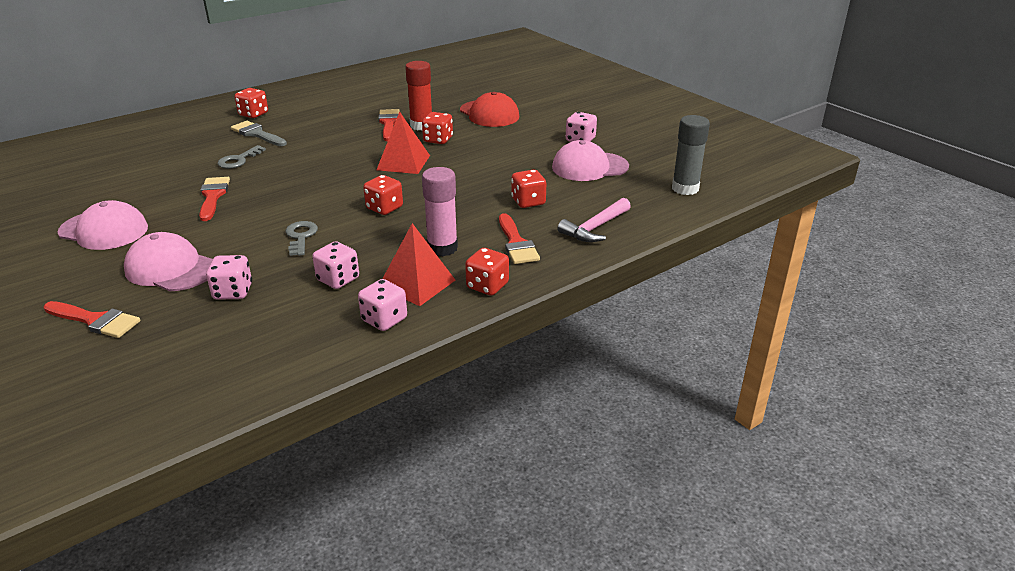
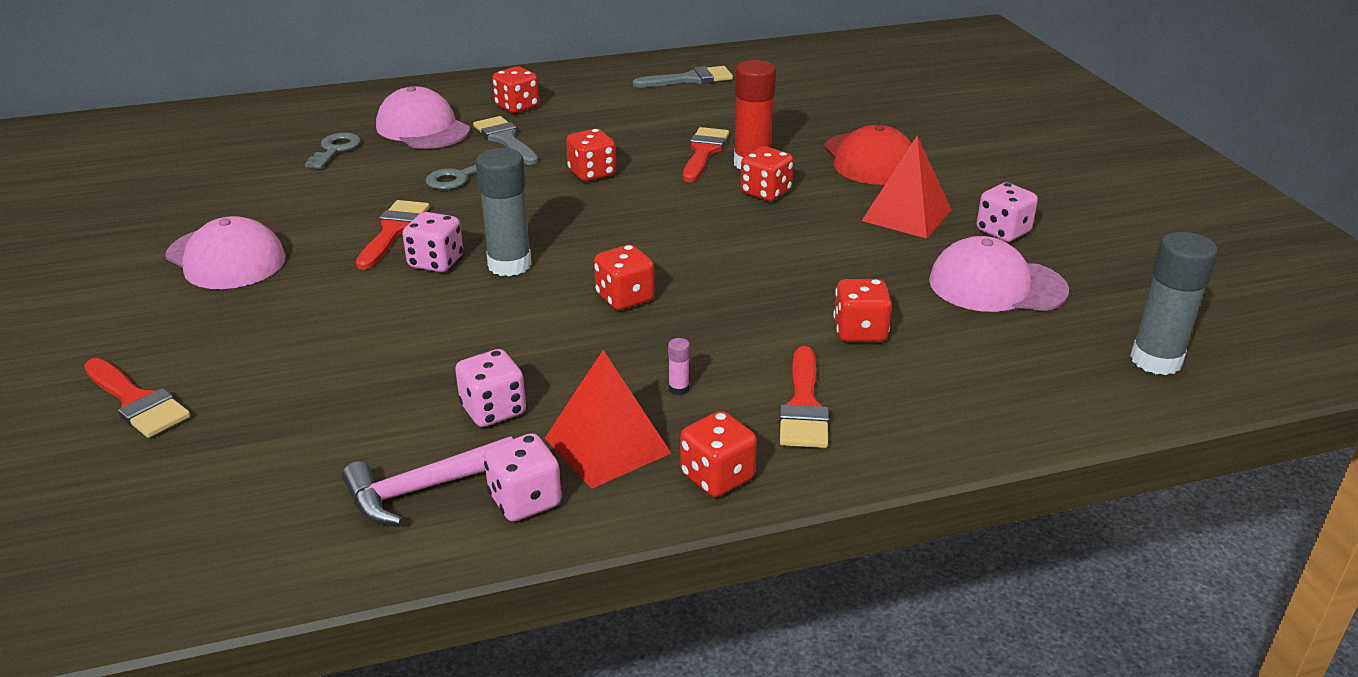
camera: 20 degrees right, 0 degrees up
pink cap [124,232,213,291] -> pink cap moved to [376,86,470,149]
pink dice [206,255,252,300] -> pink dice moved to [402,212,463,272]
grey key [285,221,318,256] -> grey key moved to [305,133,361,169]
red pyramid [377,111,430,174] -> red pyramid moved to [862,136,951,239]
pink glue stick [422,167,458,256] -> pink glue stick [668,338,690,396], size x0.40
pink hammer [558,198,631,242] -> pink hammer moved to [342,436,513,525]
none -> grey glue stick [476,148,532,276]
none -> red dice [566,129,616,181]
none -> grey brush [633,66,733,87]

